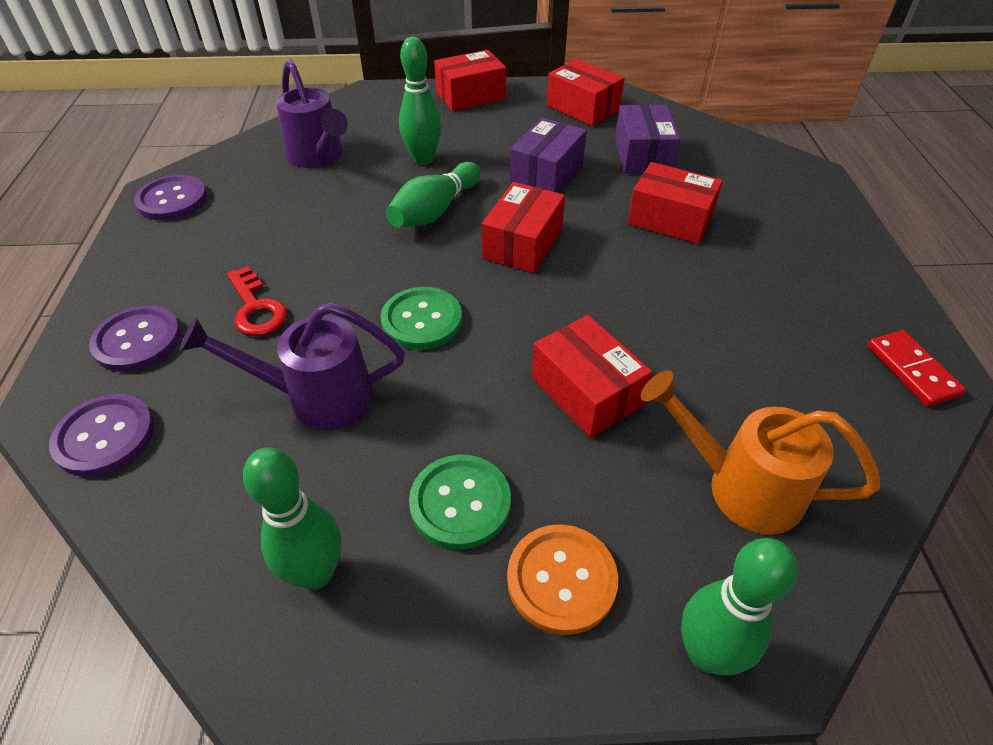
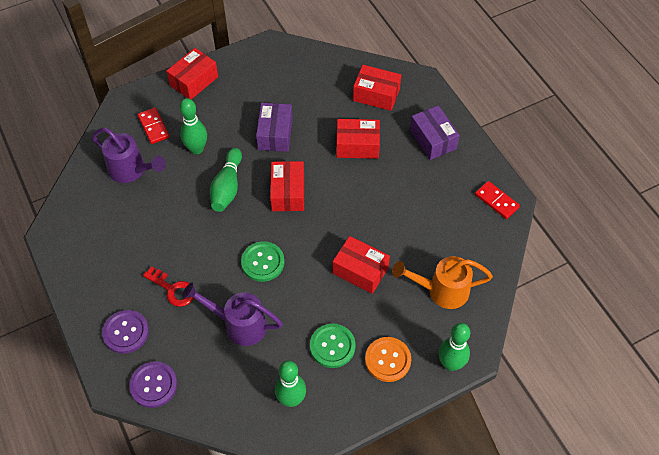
camera: 25 degrees left, 10 degrees up
purple button [134,175,207,220] -> none
purple watering can [179,303,405,430] -> purple watering can turned 45 degrees clockwise [182,283,283,346]
red box [547,59,624,126] -> red box moved to [353,65,401,111]
purple box [615,104,681,173] -> purple box moved to [410,105,460,160]
none -> red domino [137,108,169,144]

